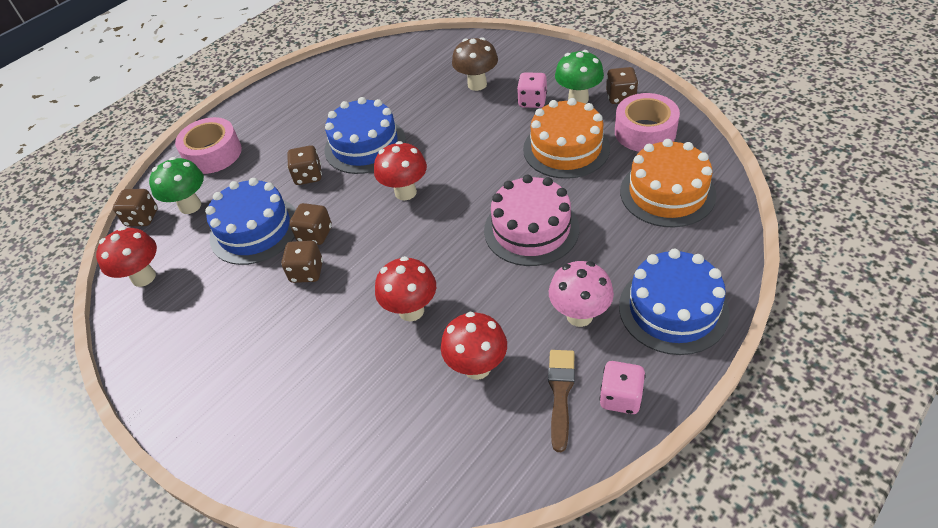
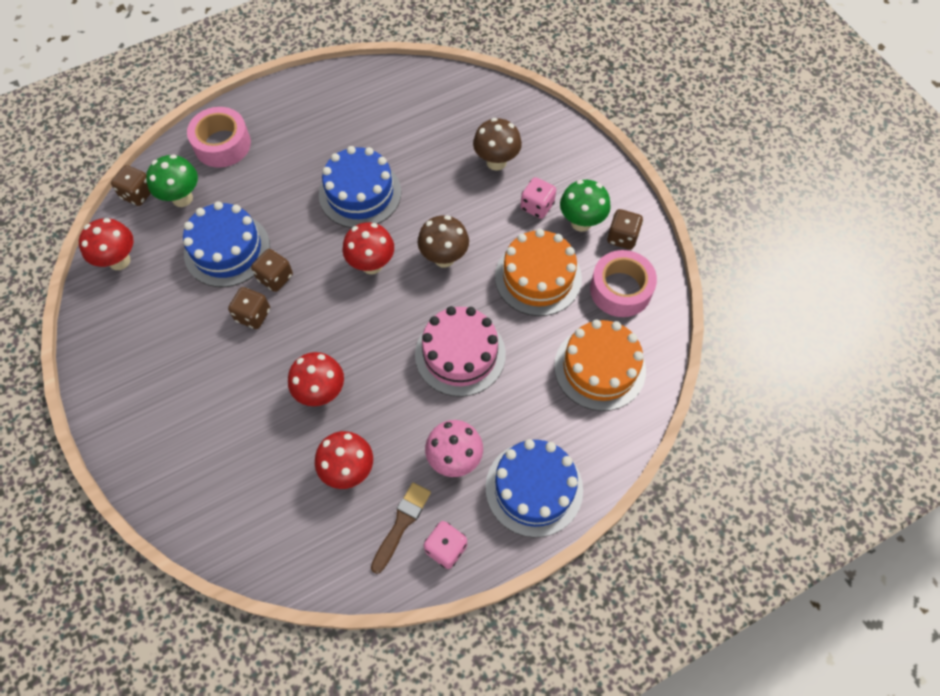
camera: 15 degrees right, 15 degrees up
brown dice [287,145,322,185] -> none
none -> brown mushroom [418,215,469,267]

